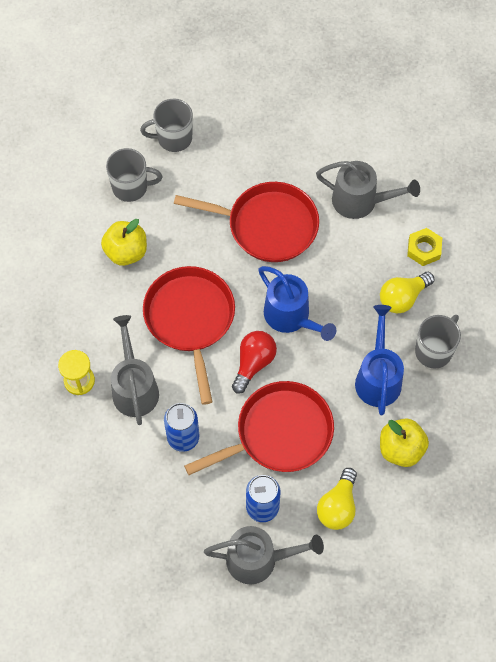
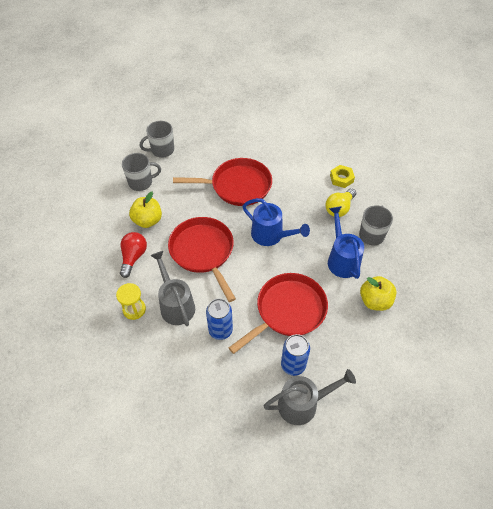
camera: 15 degrees left, 10 degrees down
red light bulb [232,331,277,394] -> red light bulb moved to [120,232,147,278]
grey watering can [316,161,420,219] -> none
yellow light bulb [317,468,357,530] -> none

